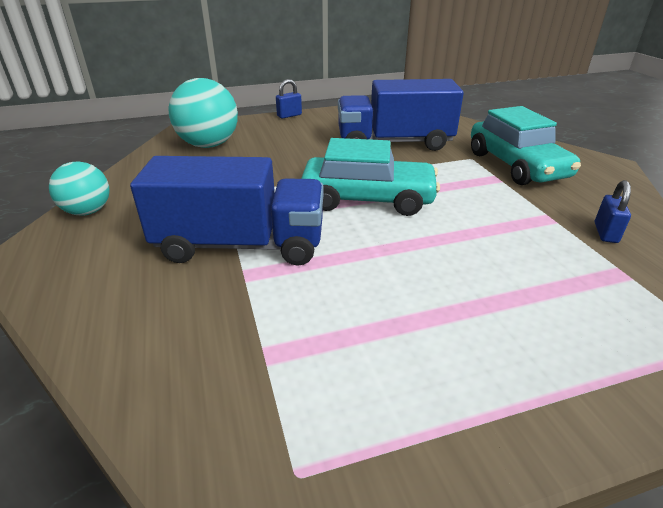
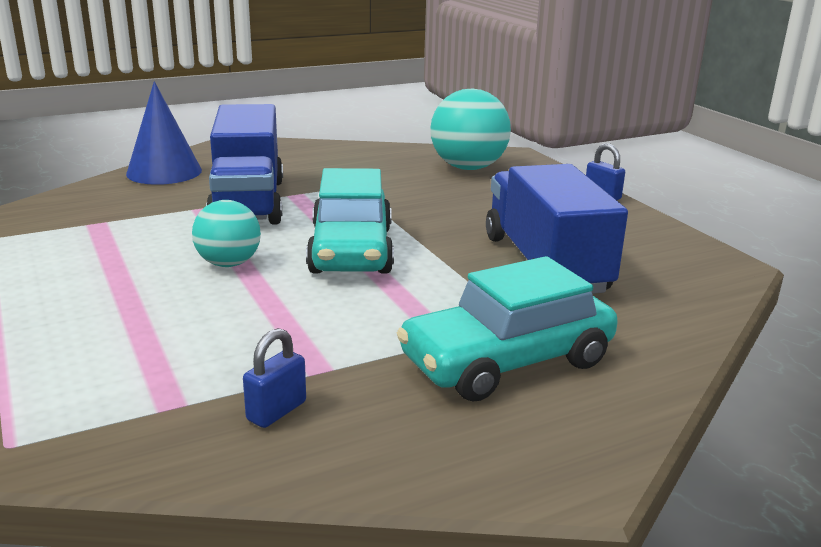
camera: 80 degrees right, 10 degrees down
turquoise ball [49,161,110,216] -> turquoise ball moved to [192,200,261,267]
blue padlock [595,180,631,243] -> blue padlock turned 60 degrees counterclockwise [243,328,306,428]
none -> blue cone [126,81,202,185]

